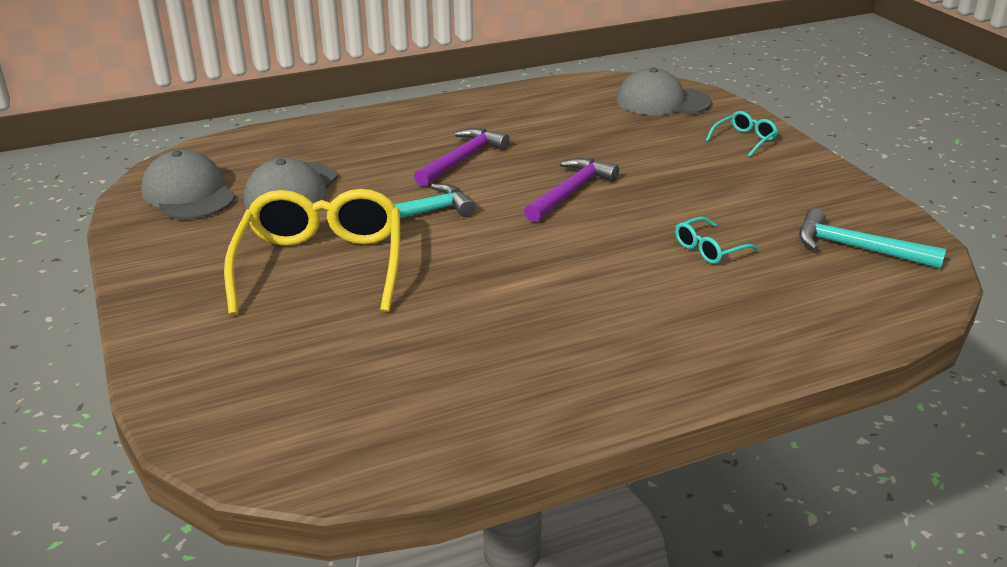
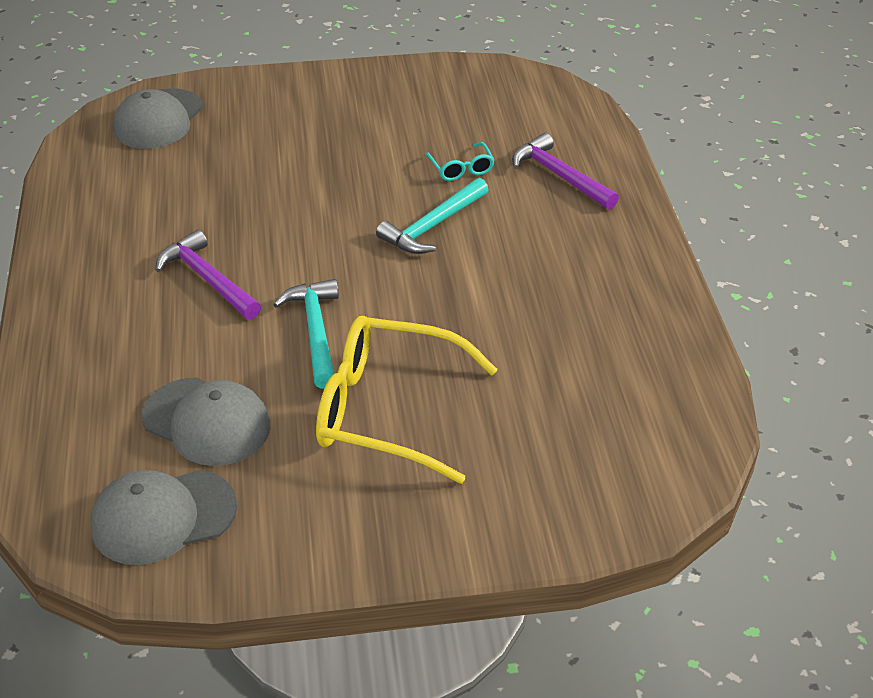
camera: 75 degrees left, 10 degrees up
purple hammer [524,158,619,223] -> purple hammer moved to [512,133,619,210]
turquoise glasses [706,111,778,157] -> none
turquoise hammer [799,208,946,269] -> turquoise hammer moved to [376,178,489,254]

